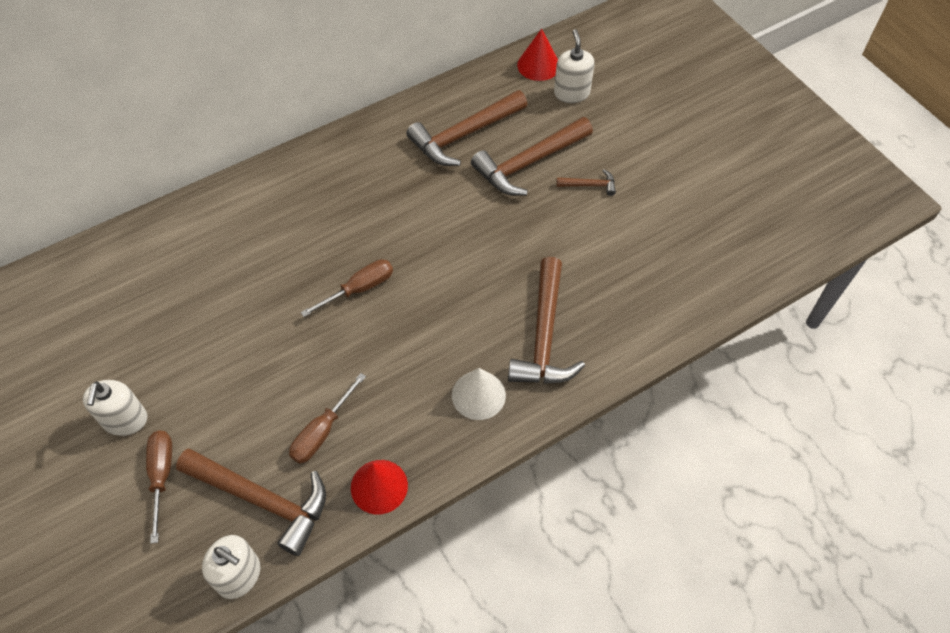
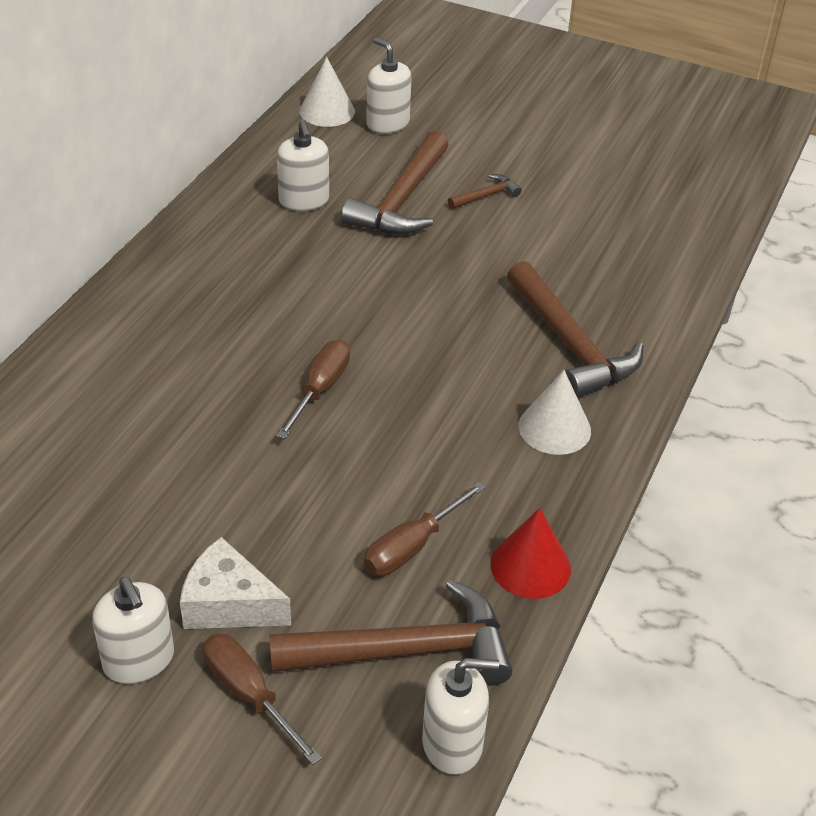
camera: 35 degrees left, 15 degrees down
brown screwdriver [289,373,366,463] -> brown screwdriver turned 45 degrees clockwise [364,482,486,576]
brown hammer [406,90,527,166] -> white soap dispenser [277,119,329,211]
red cone [517,29,558,81] -> white cone [299,57,355,127]
none -> white cheese [180,537,291,629]

